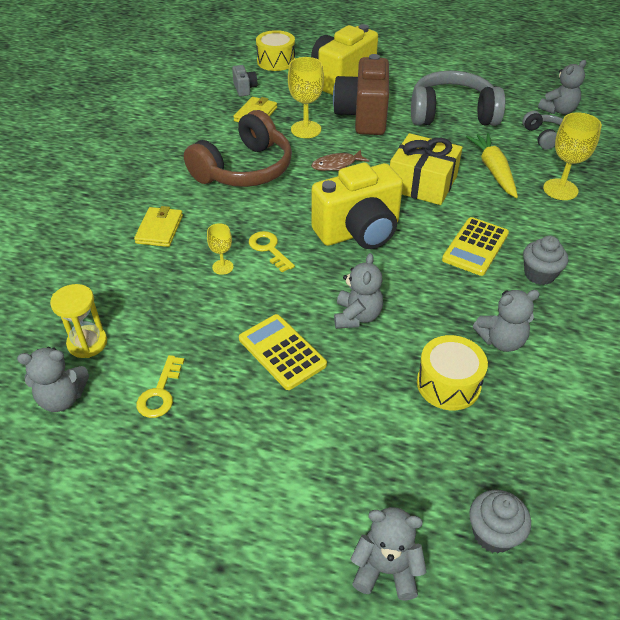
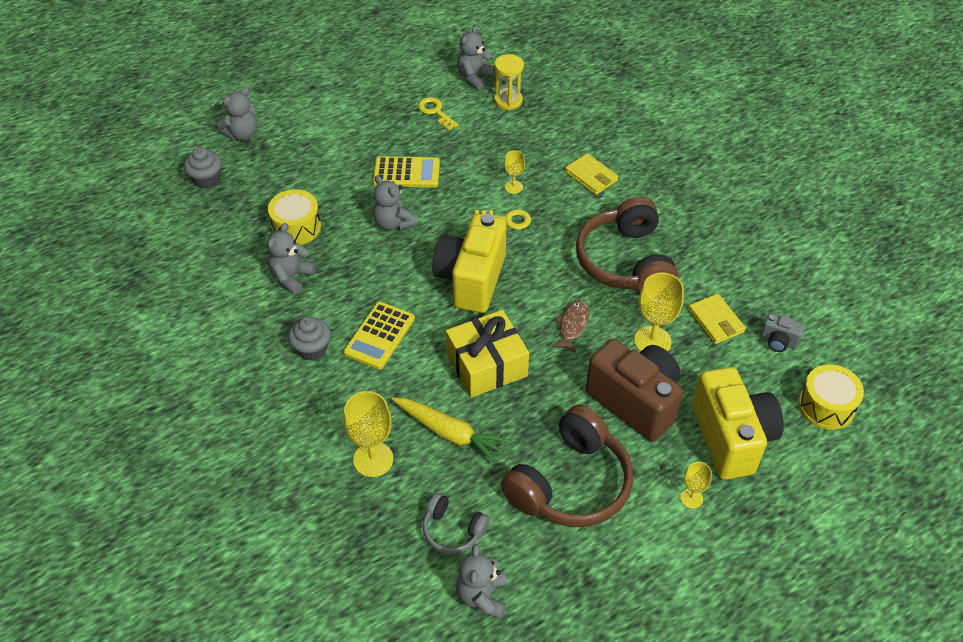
camera: 130 degrees right, 5 degrees up
grey headphones [411,70,505,126] -> brown headphones [501,405,633,527]
yellow calculator [442,217,509,276] -> yellow calculator turned 135 degrees counterclockwise [344,302,415,370]
none -> yellow goblet [680,462,712,509]

